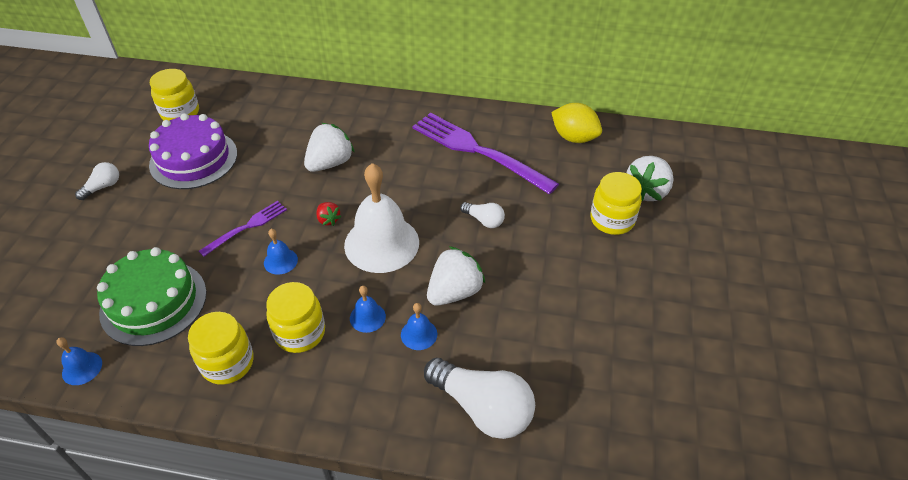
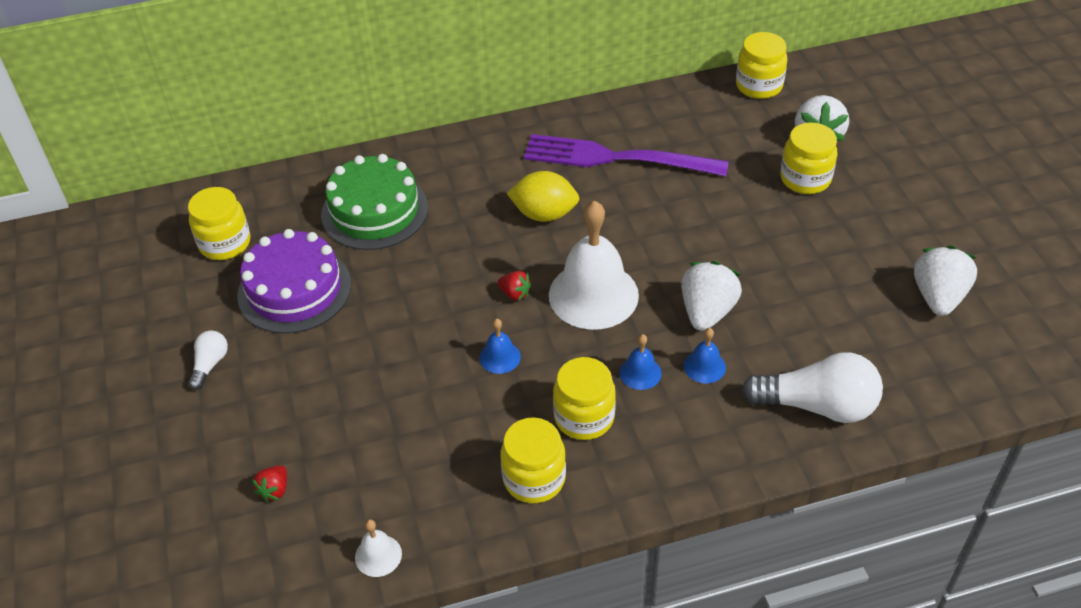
camera: 25 degrees left, 0 degrees up
blue bell [56,337,102,385] -> white bell [355,519,402,577]
green cake [97,247,207,346] -> green cake moved to [321,154,428,250]
purple fork [199,201,287,257] -> none
white strawberry [304,123,355,172] -> white strawberry moved to [914,245,977,316]
white light bulb [460,202,505,228] -> none
yellow lemon [551,103,602,143] -> yellow lemon moved to [507,171,579,222]
none -> red strawberry [252,465,287,502]
none -> yellow jar [736,32,787,99]

